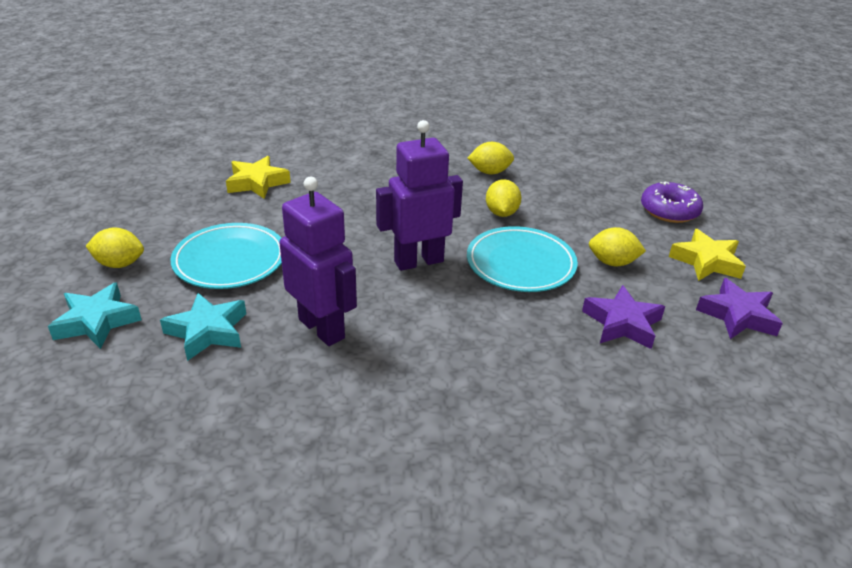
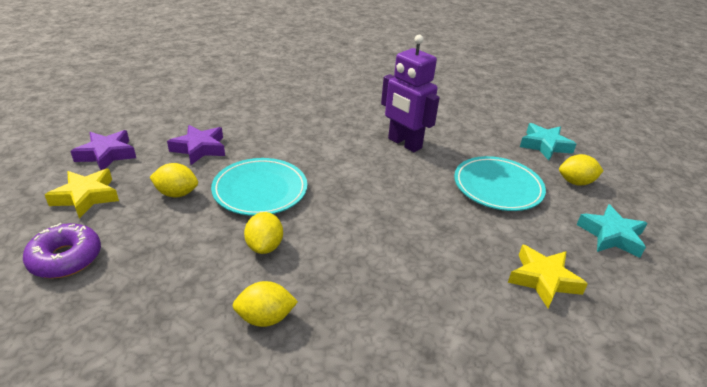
camera: 175 degrees right, 0 degrees up
turquoise star [160,293,246,361] -> turquoise star moved to [577,204,647,258]
purple robot [376,120,463,271] -> none

